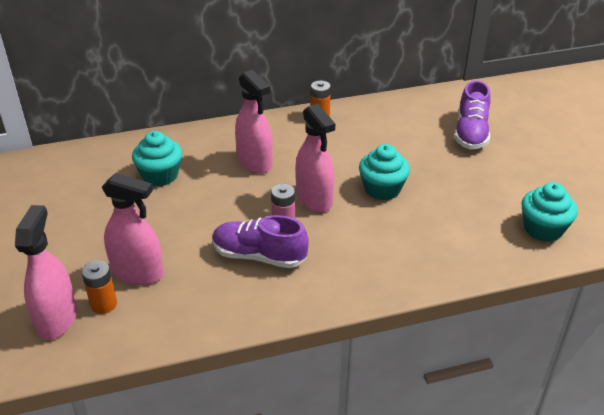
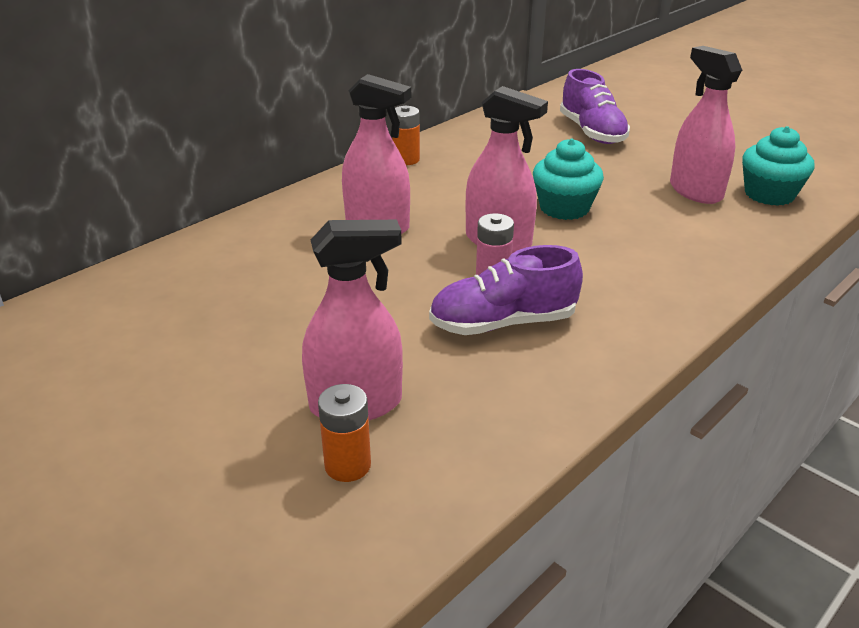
camera: 30 degrees left, 5 degrees down
pink spray bottle [15,205,77,340] -> pink spray bottle moved to [670,46,742,204]
turquoise cupcake [132,131,182,186] -> none

